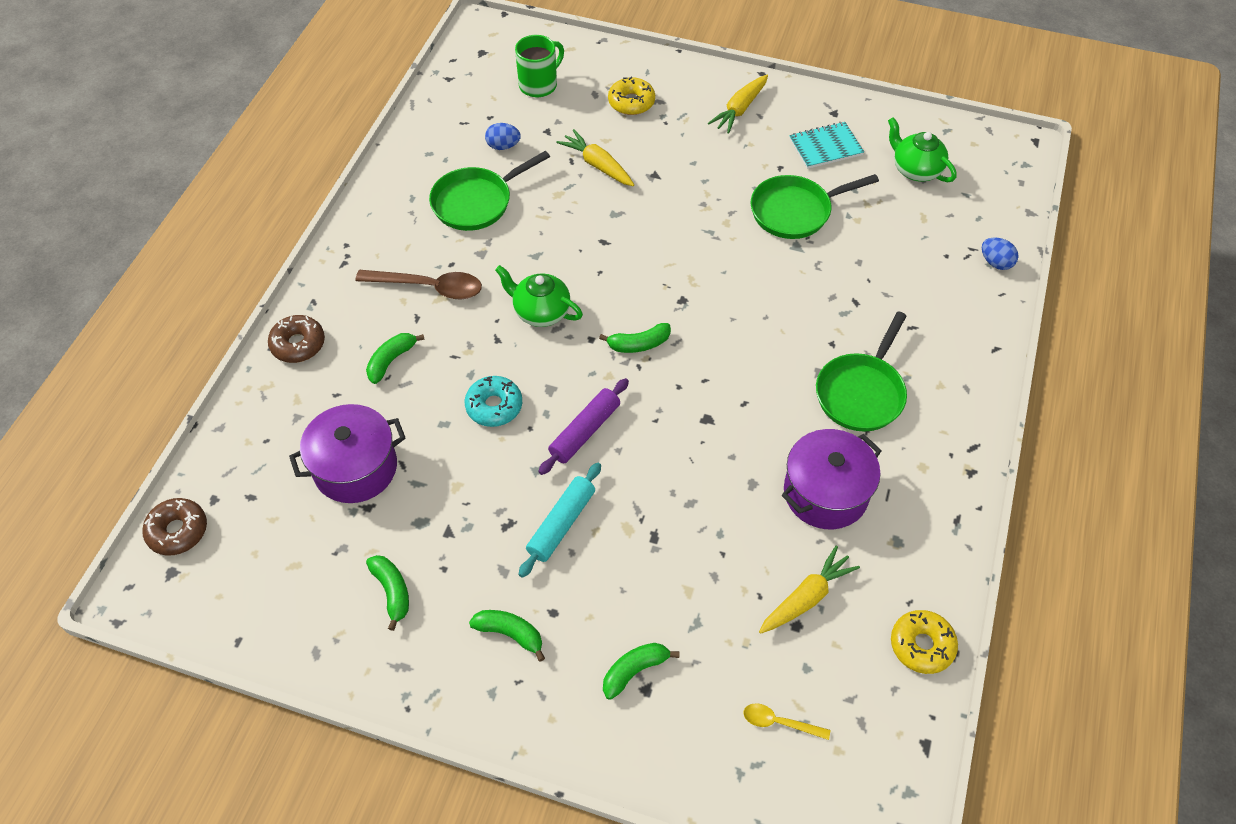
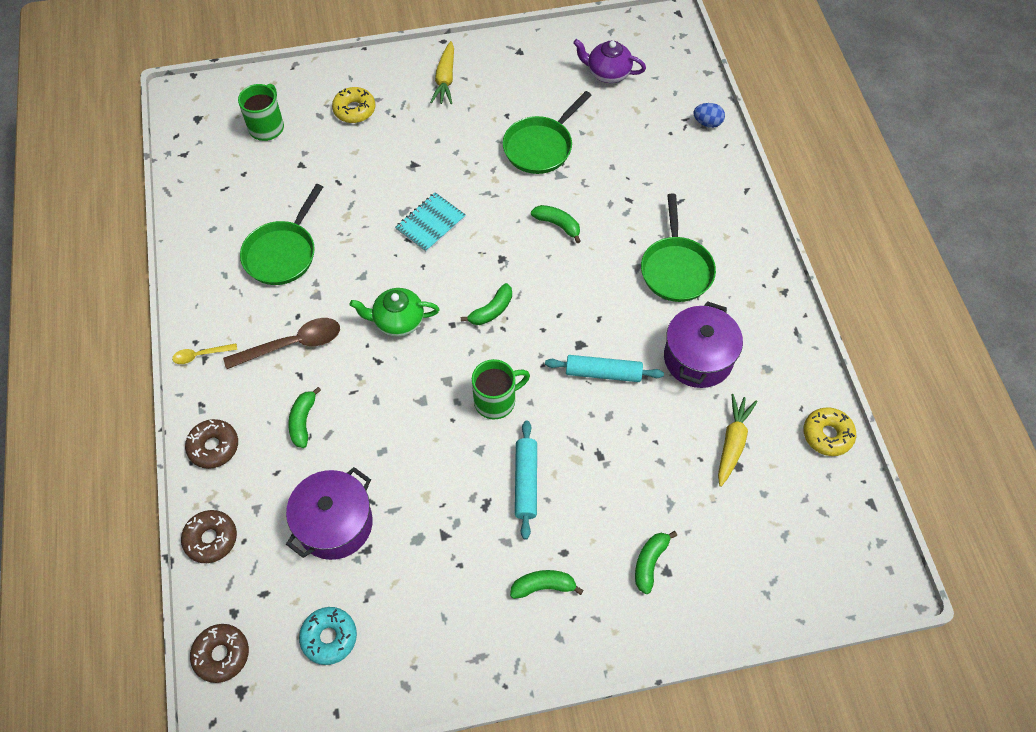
camera: 30 degrees left, 5 degrees up
green banana [366,555,409,631] -> green banana moved to [531,205,581,243]
turquoise donut [465,376,522,427] -> turquoise donut moved to [299,607,357,665]
blue egg [485,123,521,150] -> none
purple rolling pin [538,378,629,475] -> green mug [472,359,530,420]
yellow carrot [556,129,634,186] -> none
yellow spoon [744,703,830,740] -> yellow spoon moved to [172,343,237,364]
turquoise notebook [789,122,864,169] -> turquoise notebook moved to [395,192,466,252]
green teapot [888,117,957,182] -> purple teapot [573,39,646,83]
none -> brown donut [181,510,237,563]
none -> turquoise rolling pin [545,355,664,382]

